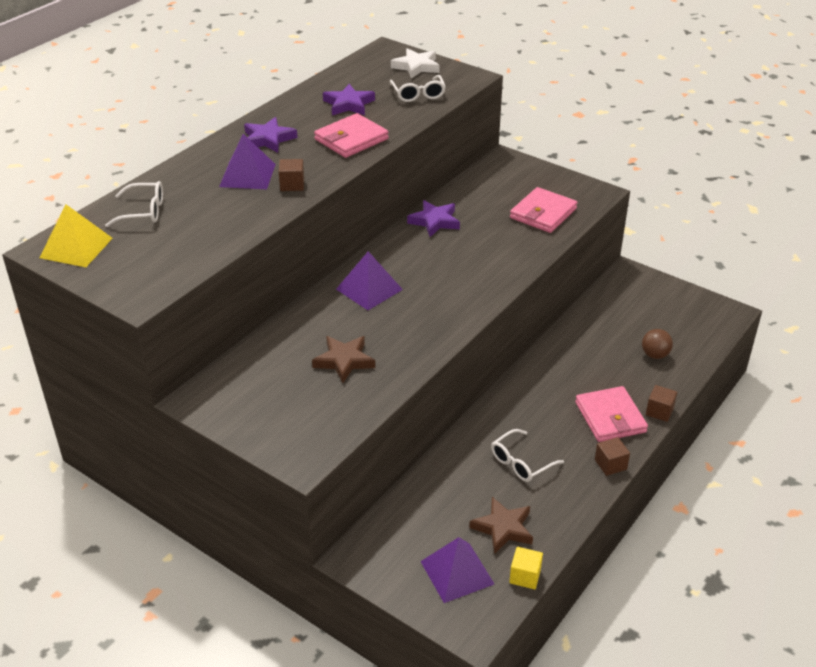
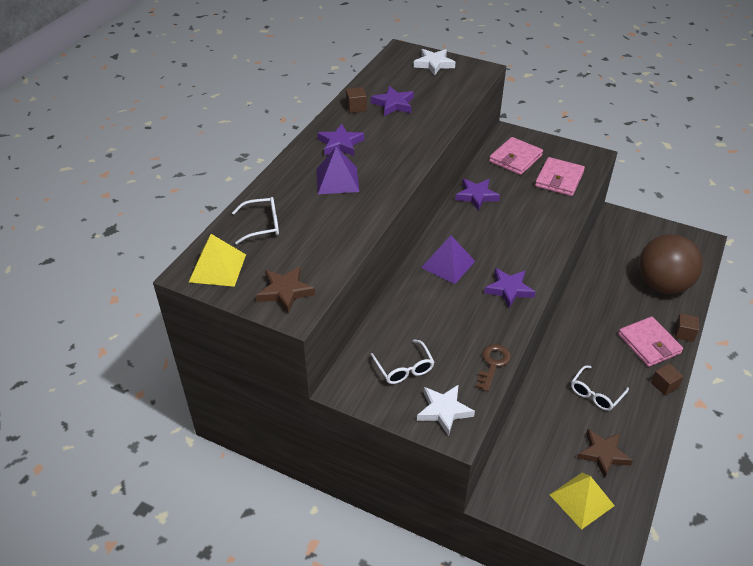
camera: 10 degrees left, 5 degrees up
brown cube [279,159,304,191] -> brown cube moved to [346,87,367,113]
brown star [312,336,375,383] -> brown star moved to [256,266,315,314]
pink wallet [314,113,389,158] -> pink wallet moved to [489,137,543,175]
white glasses [390,75,446,102] -> white glasses moved to [370,339,434,384]
purple pyramid [420,537,494,603] -> yellow pyramid [549,473,615,530]
yellow cube [509,547,543,589] -> none
brown ball [642,329,673,359] -> brown ball [639,234,703,294], size x2.45
none -> white star [417,385,475,436]
none -> brown key [476,344,511,392]
none -> purple star [484,268,536,308]

